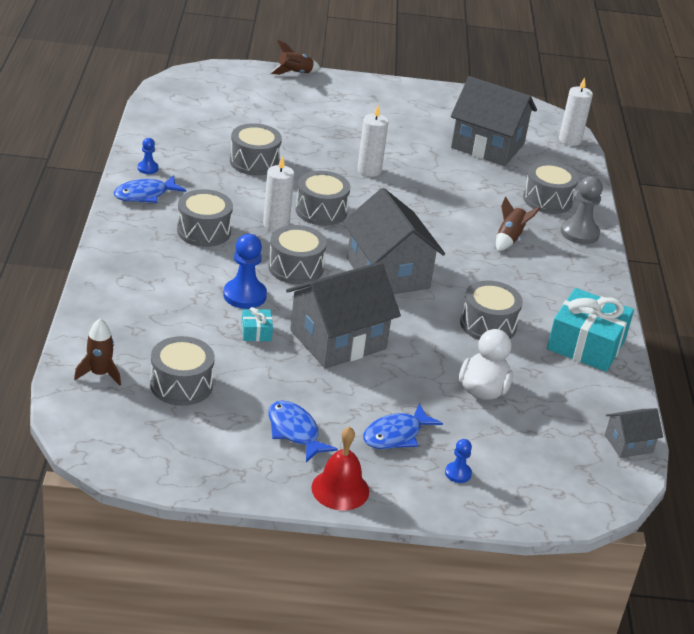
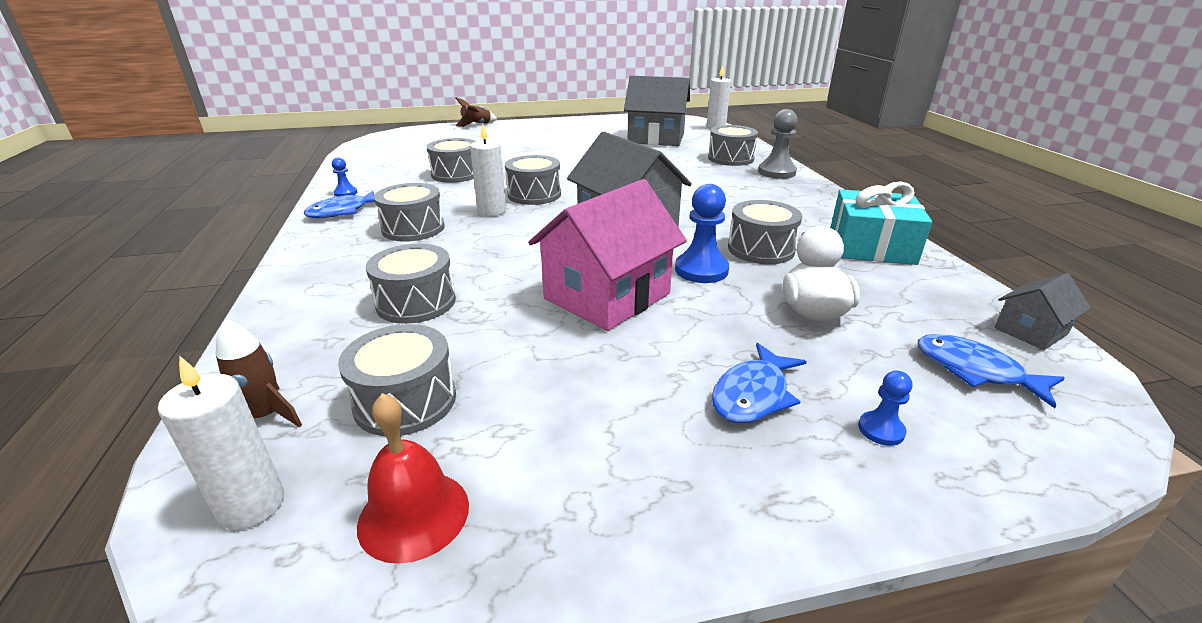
camera: 10 degrees left, 5 degrees down
blue pawn [223,234,267,309] -> blue pawn moved to [675,184,729,283]
turquoise gift [242,307,273,341] -> none
blue fish [268,401,338,462] -> blue fish moved to [918,334,1065,408]
grey drum [269,225,327,284] -> grey drum moved to [366,244,456,324]
grey house [286,262,401,369] -> pink house [528,179,687,331]
red bell [311,426,369,510] -> red bell moved to [357,393,469,564]
white candle [357,105,389,177] -> white candle moved to [158,355,284,530]
brown rocket [496,197,541,251] -> none

